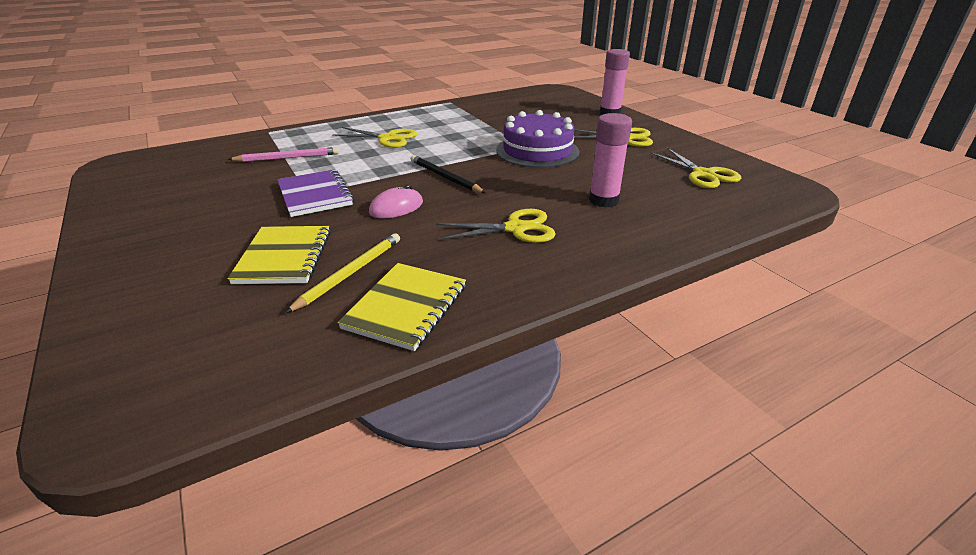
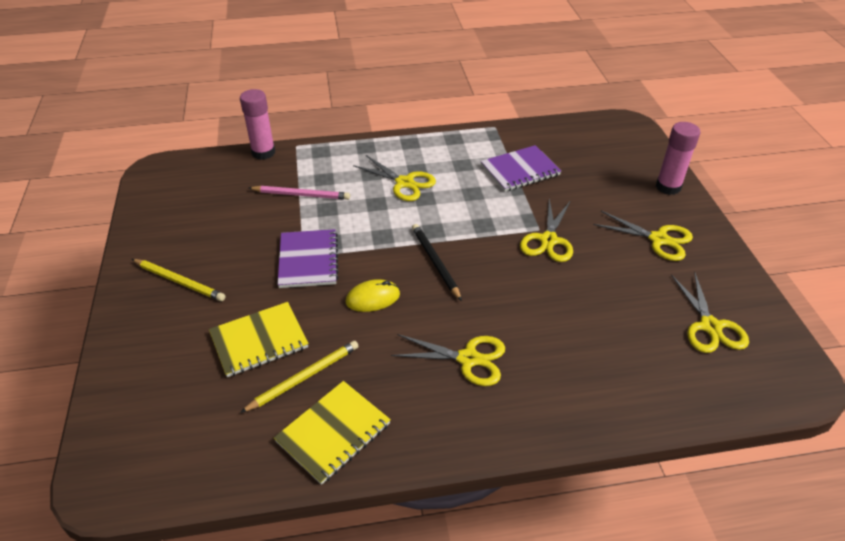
camera: 20 degrees right, 10 degrees up
yellow notebook [228,226,331,284] -> yellow notebook turned 45 degrees clockwise [209,302,309,377]
pink mouse [369,184,423,218] -> yellow mouse [346,279,400,312]
purple cake [496,110,579,168] -> yellow scissors [520,199,573,262]
pink glue stick [589,113,632,207] -> pink glue stick moved to [240,89,275,160]
none -> yellow pencil [132,259,225,301]
none -> purple notebook [481,145,561,192]

